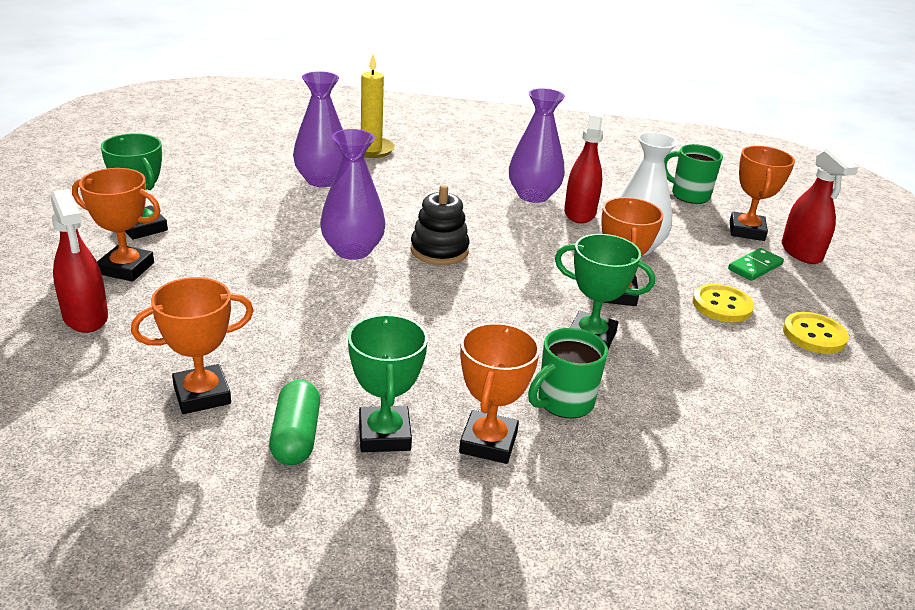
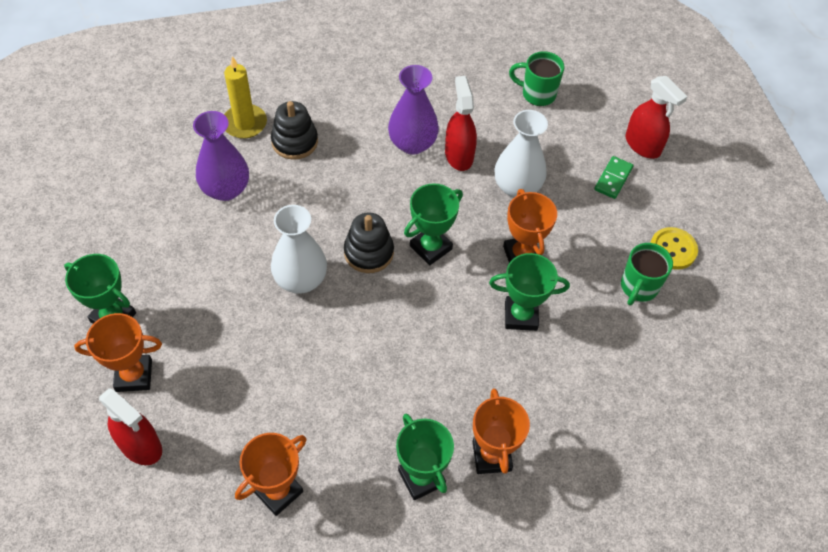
camera: 20 degrees left, 25 degrees up
green capsule [269,380,320,465] -> none
purple vase [320,129,385,260] -> white vase [271,205,327,294]
green mug [528,328,608,418] -> green mug moved to [621,243,673,306]
yellow button [693,284,754,322] -> none
orange trophy [730,146,795,241] -> none
none -> black stacking toy [271,101,318,160]
none -> green trophy [404,183,463,265]

